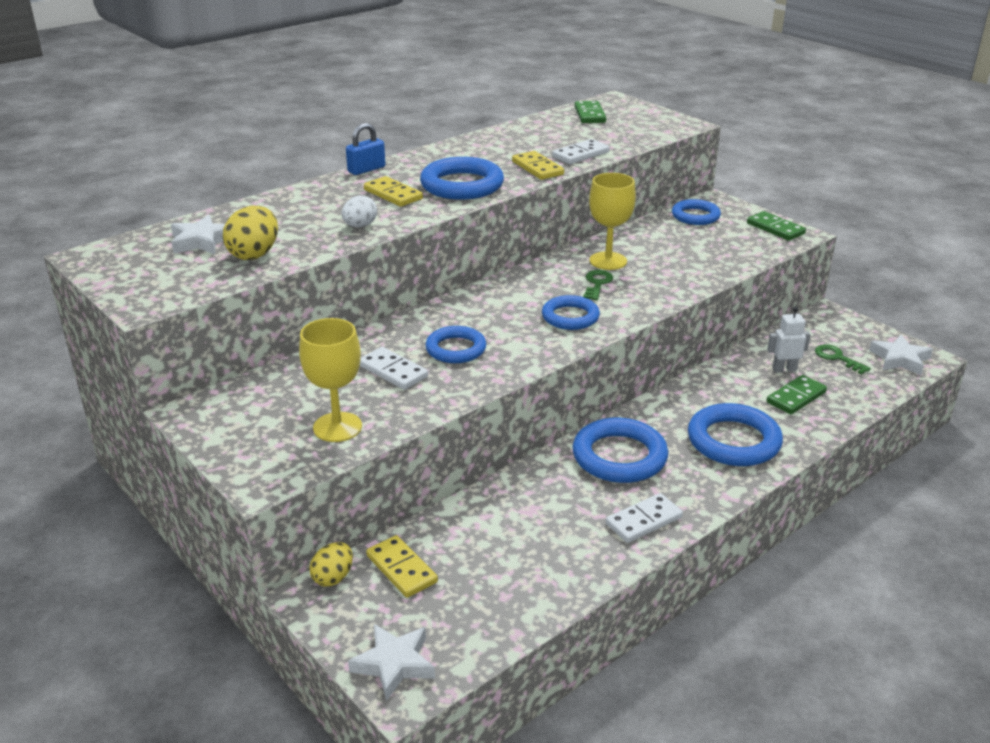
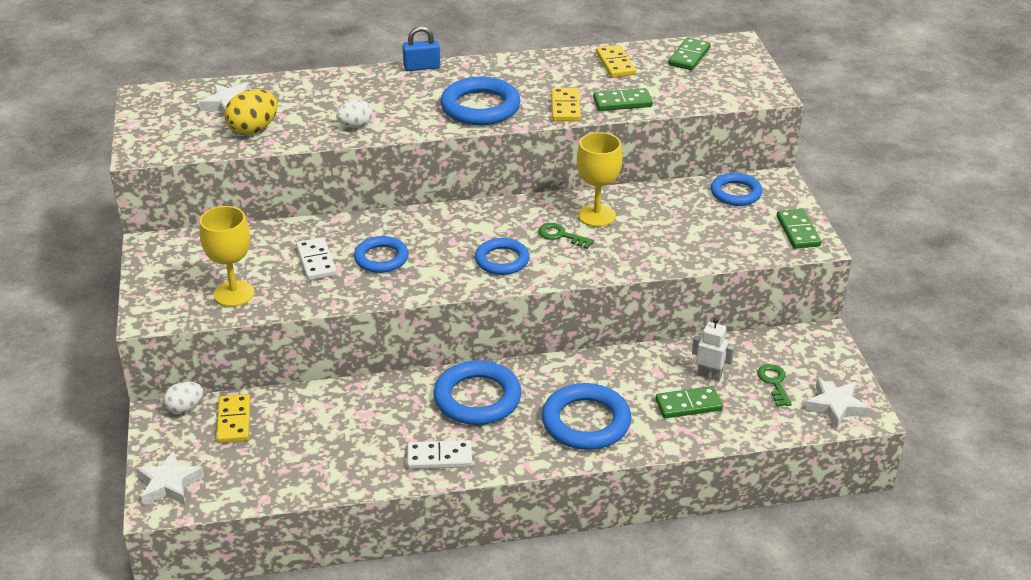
camera: 30 degrees right, 5 degrees up
yellow egg [309,542,353,587] -> white egg [163,381,203,414]
yellow domino [364,176,423,207] -> yellow domino moved to [596,45,636,78]
white domino [552,139,610,164] -> green domino [593,88,653,111]
green key [583,270,613,300] -> green key turned 105 degrees counterclockwise [538,223,594,249]

